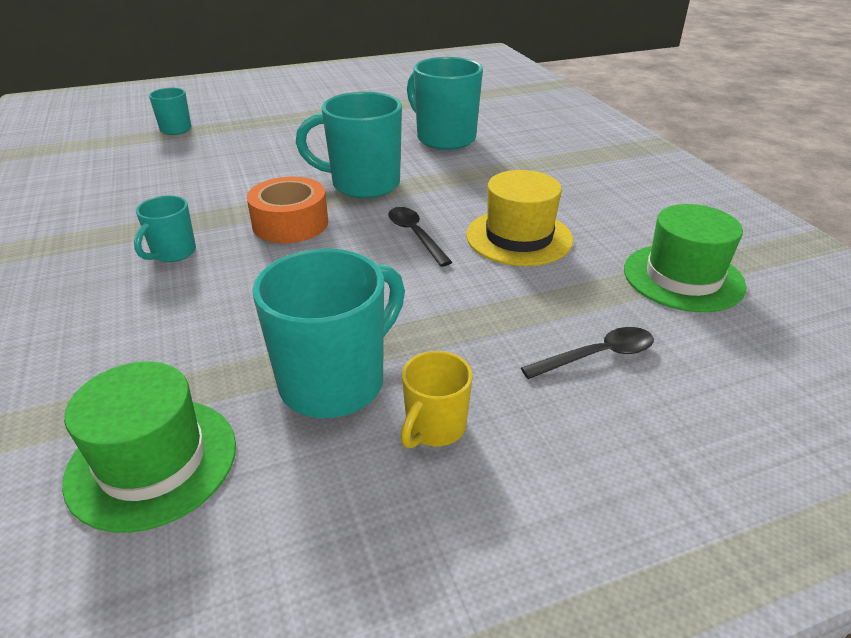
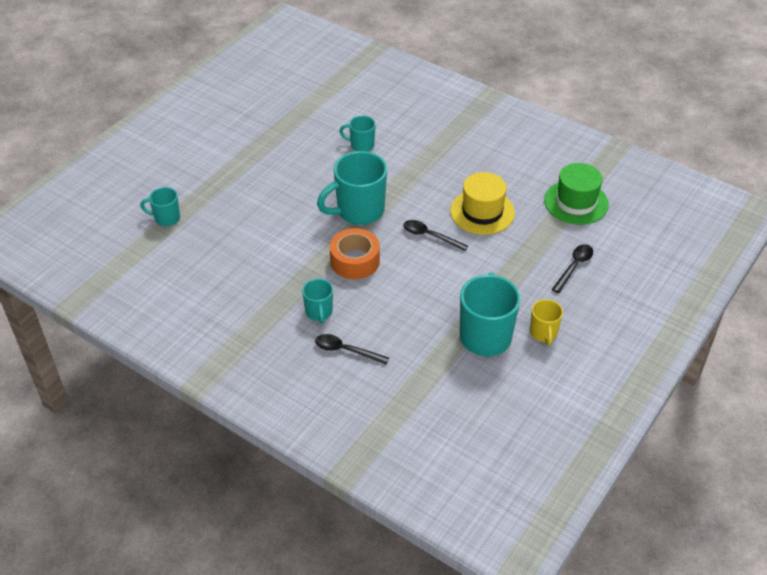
camera: 35 degrees left, 10 degrees up
green hat [62,361,236,533] -> none
turquoise mug [407,57,483,150] -> turquoise mug [339,116,376,152], size x0.53
none -> black spoon [315,334,389,364]

